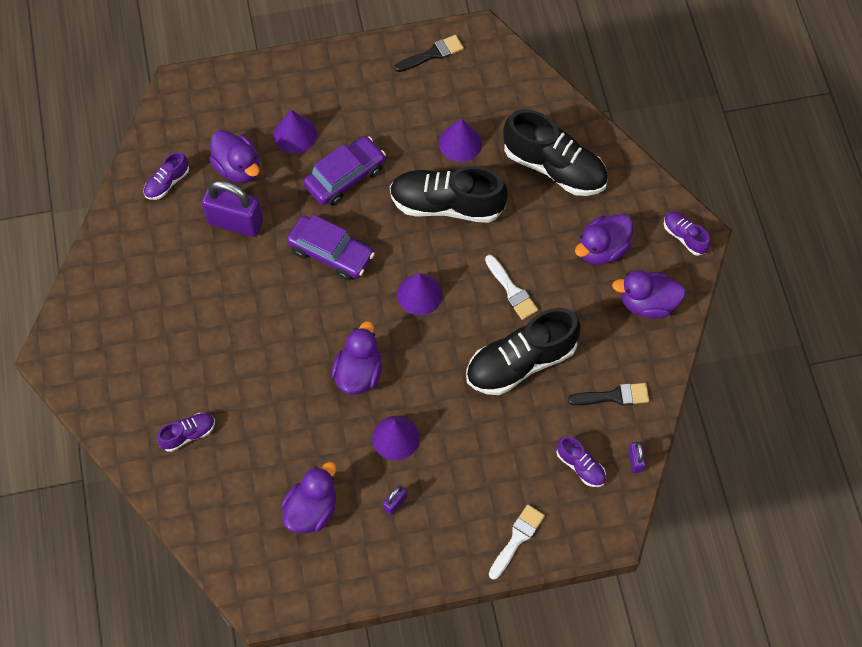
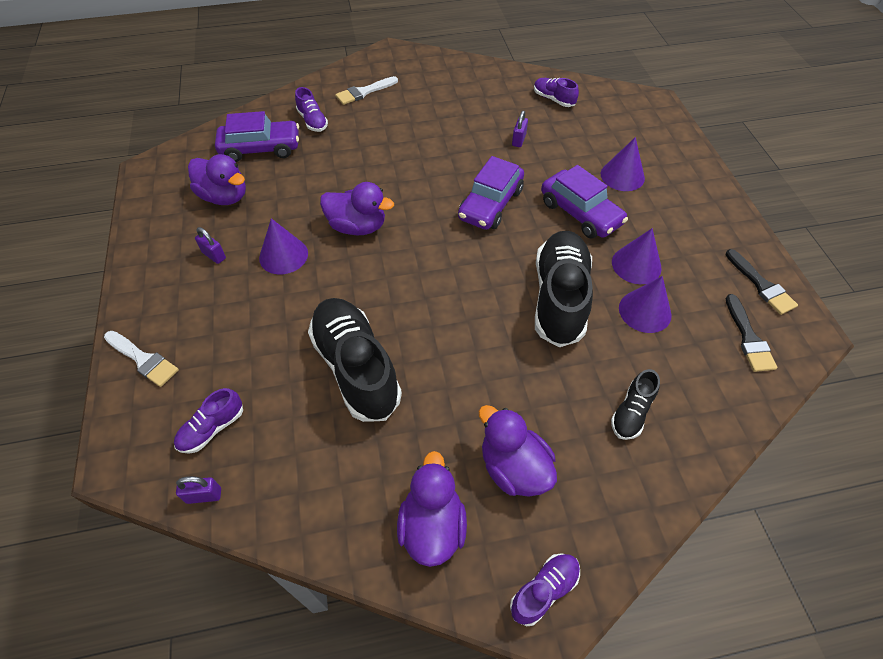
camera: 90 degrees right, 10 degrees down
purple padlock [202,180,263,237] -> purple padlock [512,111,528,147], size x0.45
purple duck [209,130,259,183] -> none
purple cone [397,273,442,315] -> purple cone moved to [612,228,662,284]
white brush [485,255,538,320] -> white brush moved to [335,76,398,105]
black shoe [503,109,608,196] -> black shoe [611,369,660,440], size x0.48
black brush [568,383,649,406] -> black brush moved to [726,294,777,372]
none -> purple car [215,111,299,162]

